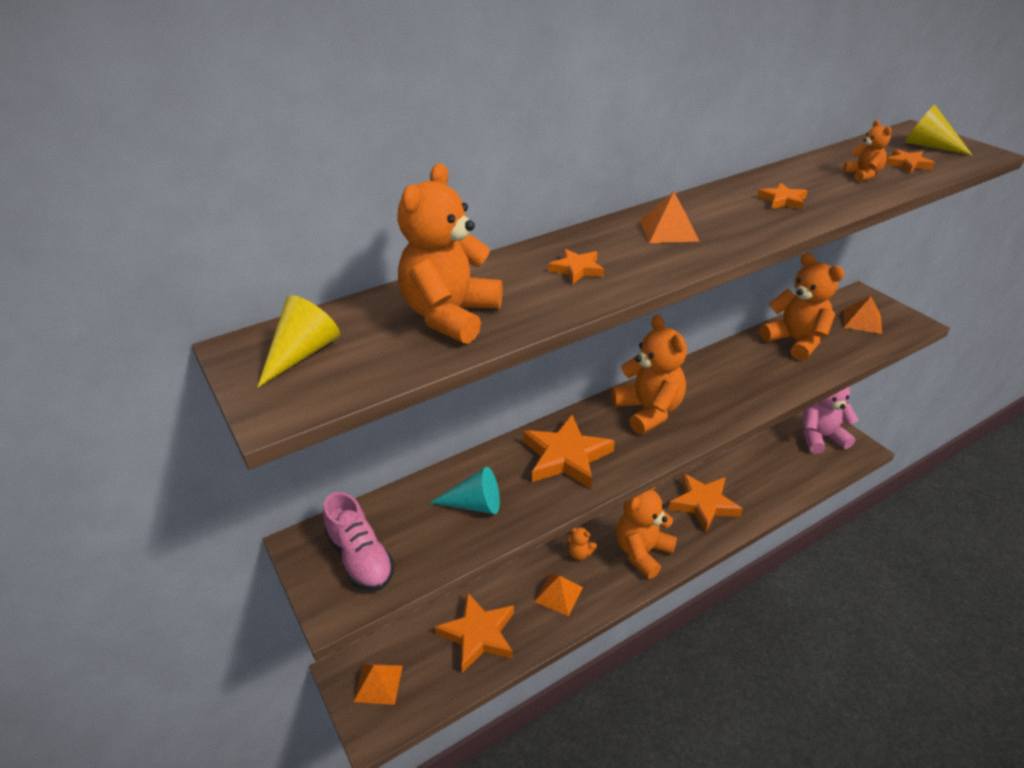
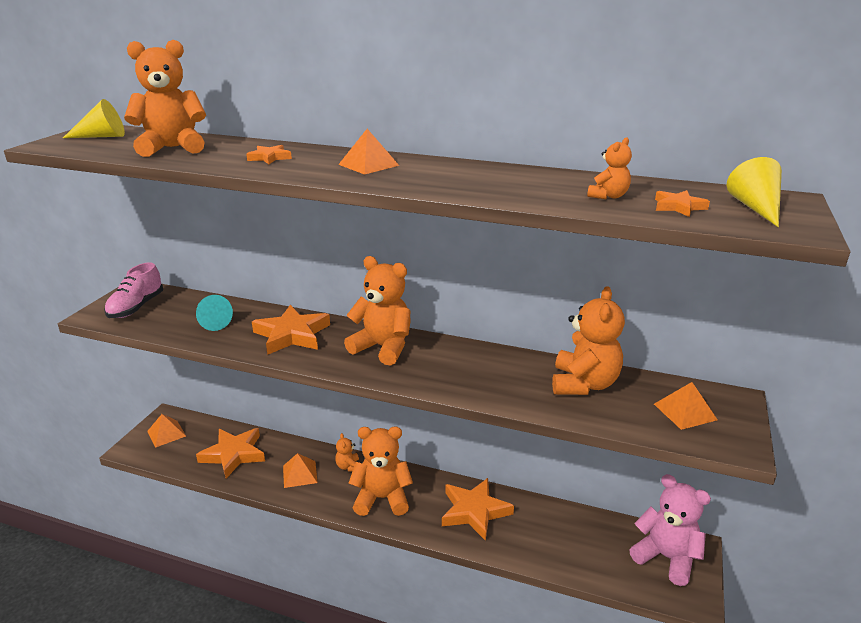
camera: 50 degrees right, 10 degrees down
orange teddy bear [611,315,687,434] -> orange teddy bear turned 90 degrees counterclockwise [344,256,411,365]
orange star [757,183,807,210] -> none

